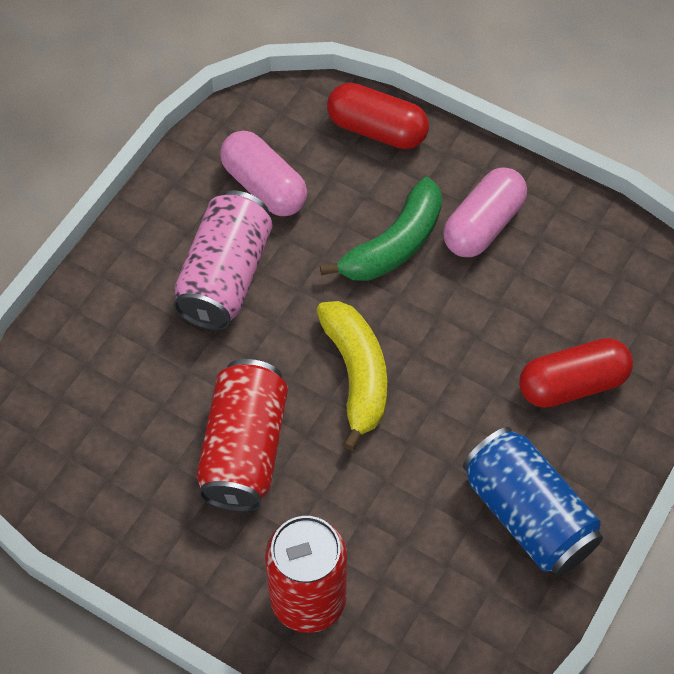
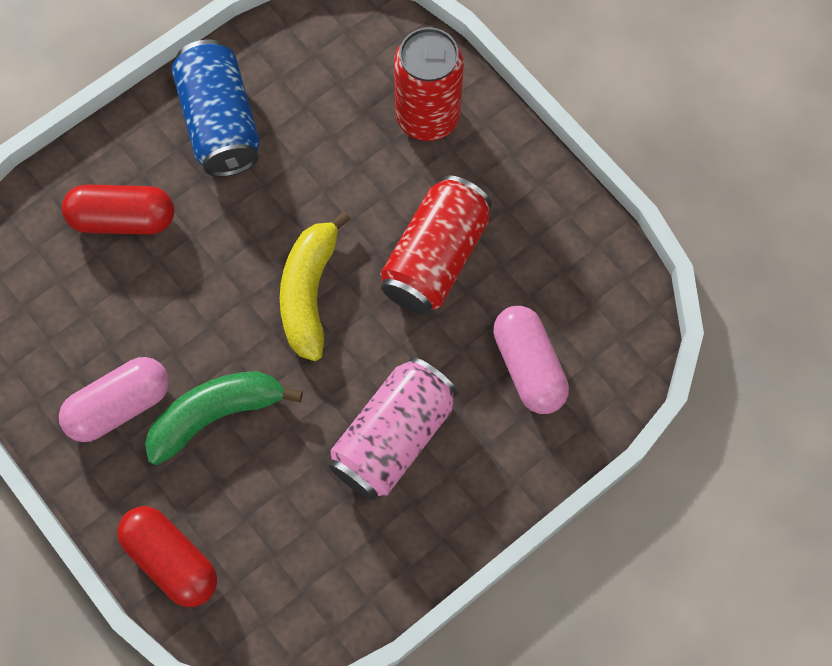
camera: 160 degrees left, 10 degrees up
pink capsule [220,131,307,216] -> pink capsule moved to [493,306,569,414]

